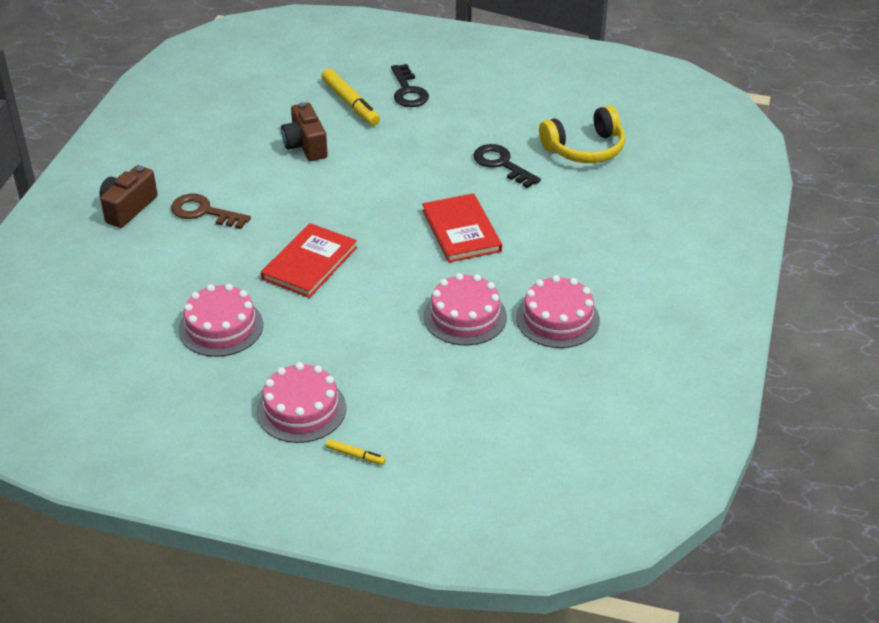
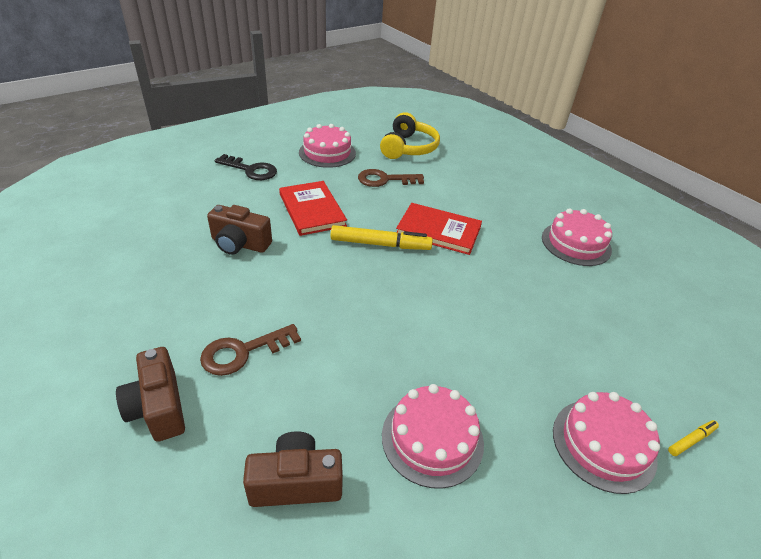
camera: 55 degrees left, 0 degrees up
red book [261,223,357,298] -> red book moved to [279,181,347,236]
yellow marker [321,69,380,126] -> yellow marker moved to [330,225,433,250]
pink cake [424,273,507,345] -> pink cake moved to [299,124,356,168]
black key [473,144,541,188] -> brown key [358,169,424,187]
none -> brown camera [243,431,343,507]

